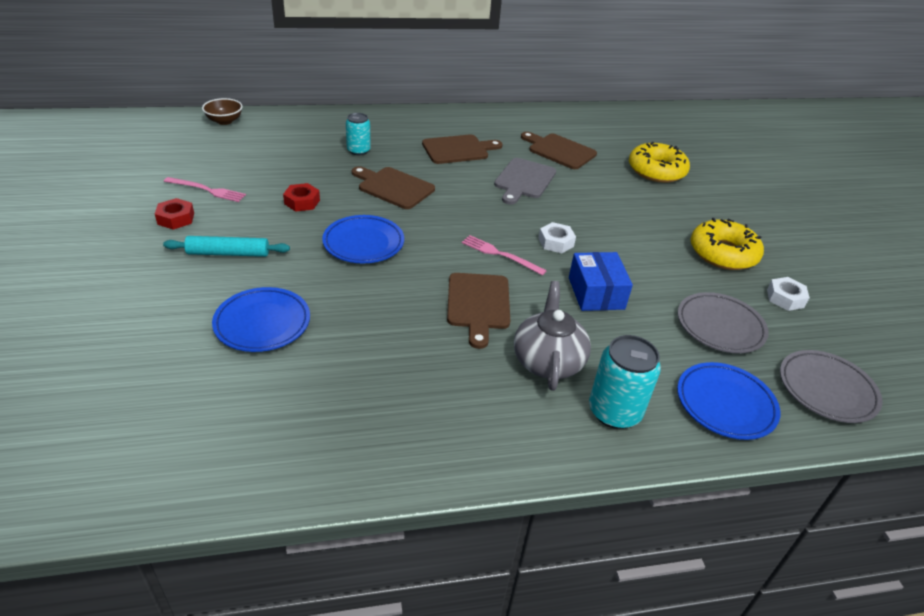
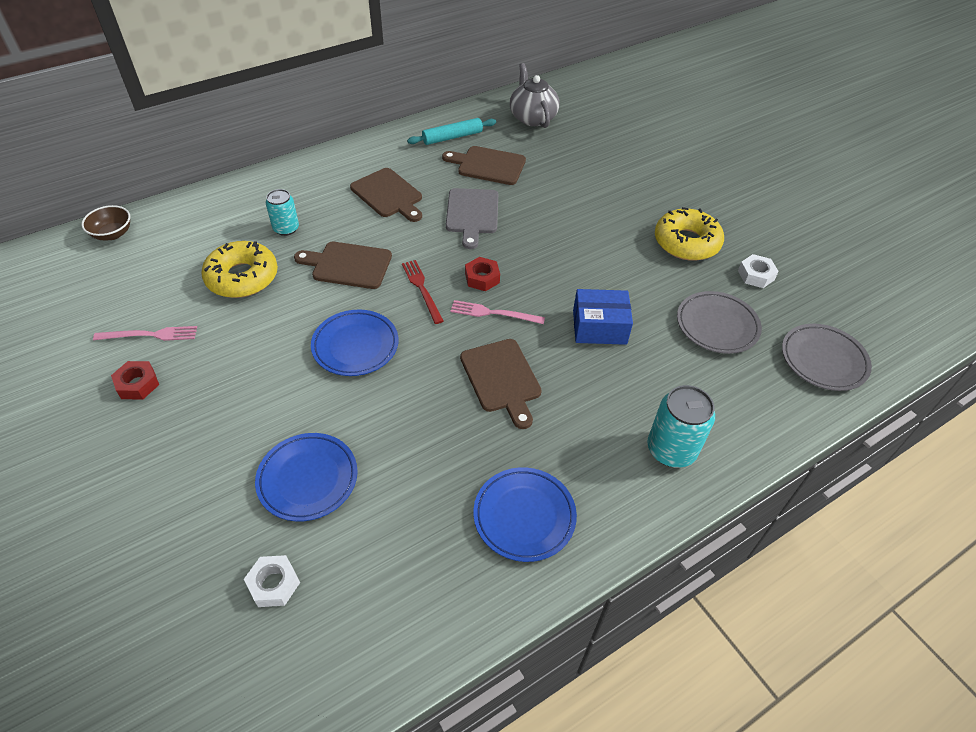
camera: 20 degrees left, 10 degrees up
turquoise rolling pin [163,236,290,257] -> turquoise rolling pin moved to [407,118,496,145]
red nut [283,183,320,212] -> red nut moved to [465,257,500,291]
brown cutting board [422,134,503,164] -> brown cutting board turned 90 degrees clockwise [350,168,422,222]
grey teapot [514,281,591,391] -> grey teapot moved to [510,63,560,128]
white nut [538,222,576,253] -> white nut moved to [244,555,300,607]
blue box [569,252,633,311] -> blue box turned 60 degrees counterclockwise [573,289,633,345]
yellow donut [629,142,690,183] -> yellow donut moved to [201,241,278,298]
blue plate [677,362,780,440] -> blue plate moved to [473,467,577,562]
none -> red fork [402,260,444,324]

